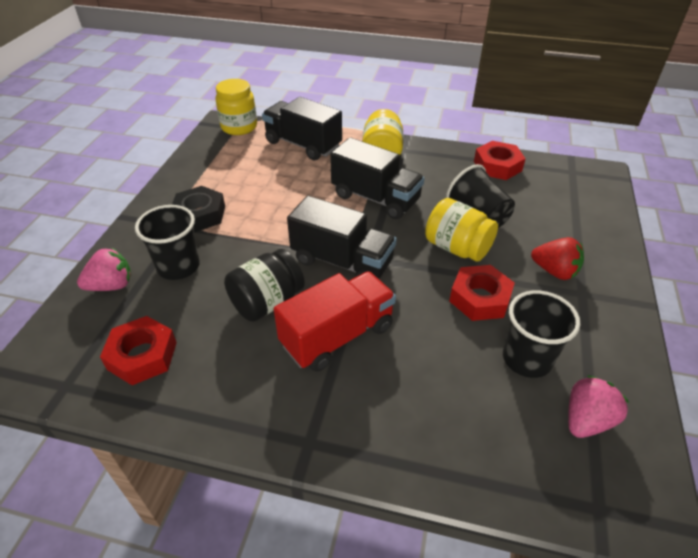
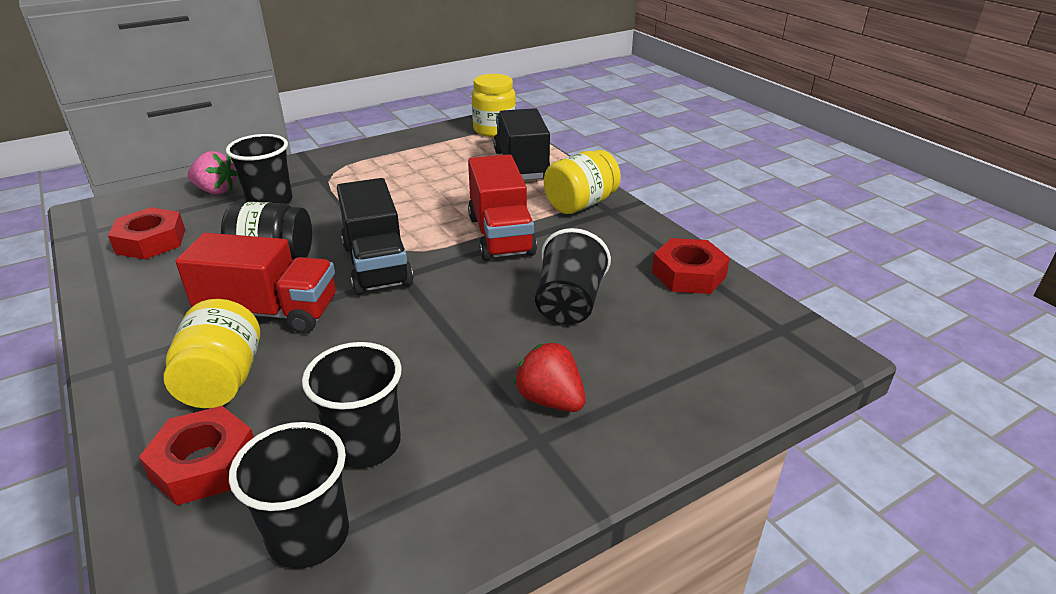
camera: 45 degrees right, 10 degrees down
black nut [172,186,225,232] -> none
black truck [330,137,425,219] -> red truck [468,154,537,261]
yellow jar [425,198,498,262] -> yellow jar moved to [164,299,260,408]
red nut [449,265,515,321] -> red nut moved to [139,406,254,505]
red strawberry [531,237,584,280] -> red strawberry turned 150 degrees clockwise [514,342,586,412]
pink strawberry [568,375,629,438] -> black cup [229,422,349,569]

